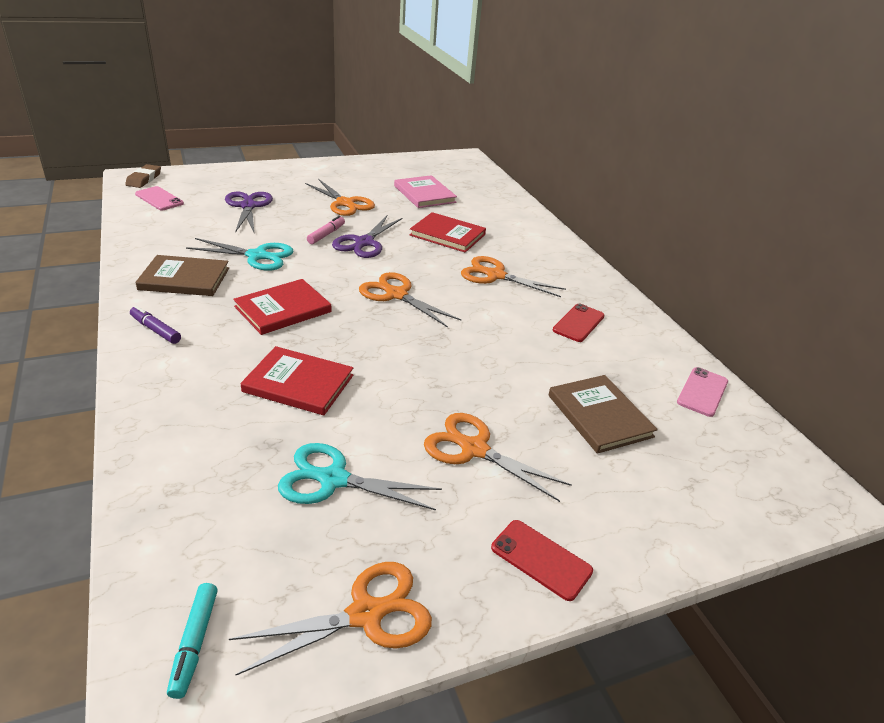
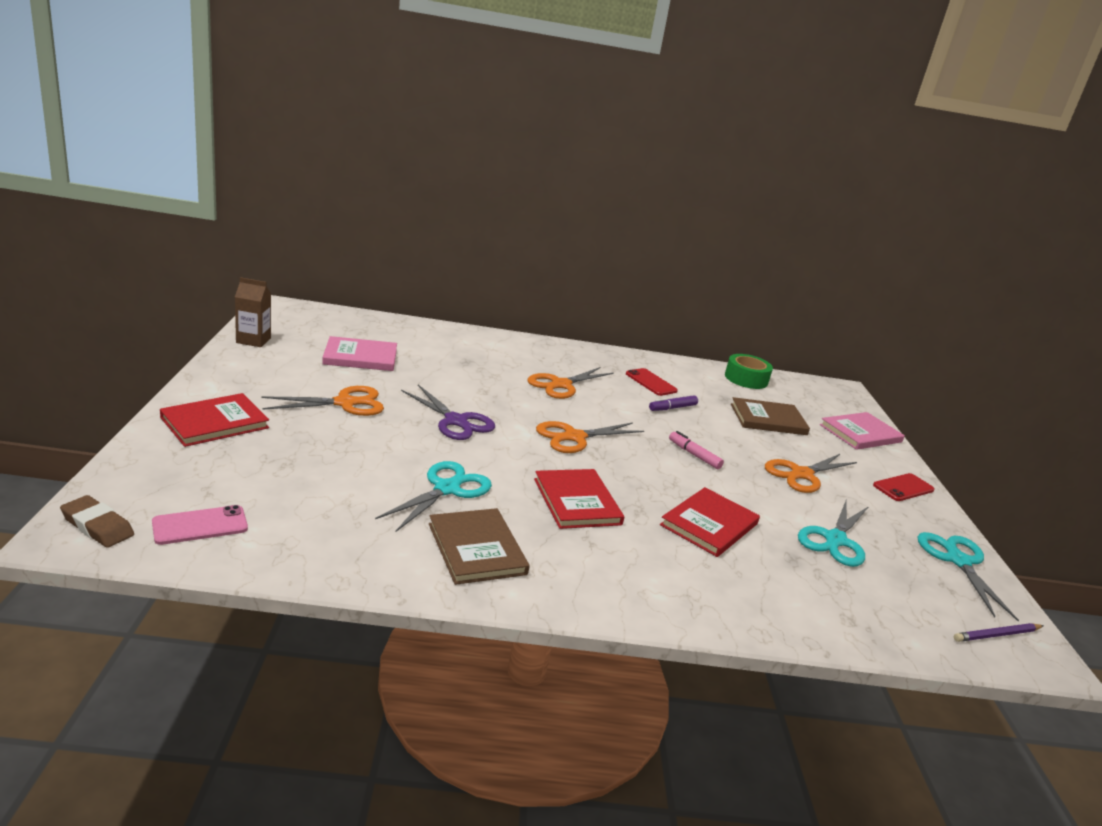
camera: 70 degrees left, 10 degrees down
purple marker [130,306,181,344] -> purple marker moved to [649,395,698,411]
brown book [135,255,229,296] -> brown book turned 45 degrees counterclockwise [429,508,530,585]
turquoise marker [167,583,218,699] -> purple pencil [954,623,1043,642]
purple scissors [225,192,273,233] -> none
orange scissors [229,562,432,675] -> turquoise scissors [918,532,1019,621]
pink marker [307,216,345,244] -> pink marker moved to [669,431,724,469]
red book [410,212,486,253] -> red book moved to [160,393,269,447]
pink phone [677,367,728,417] -> green tape [725,354,773,389]
none -> brown carton [235,277,271,347]
none -> pink book [820,412,905,450]

